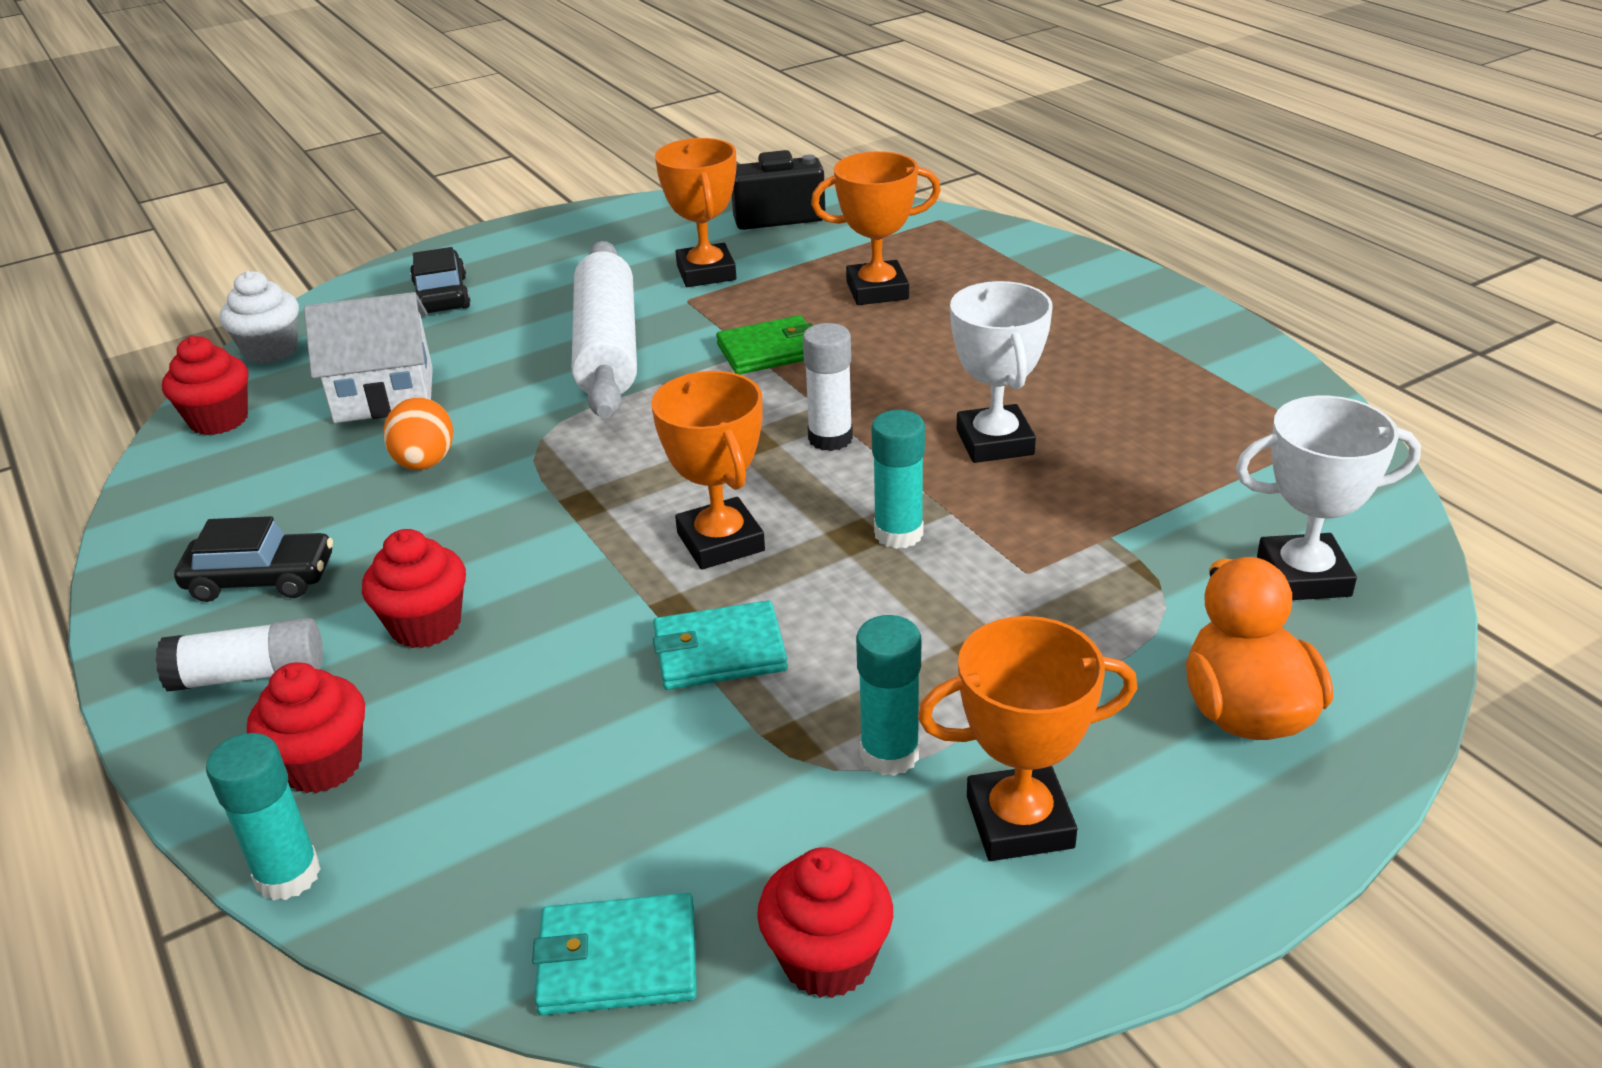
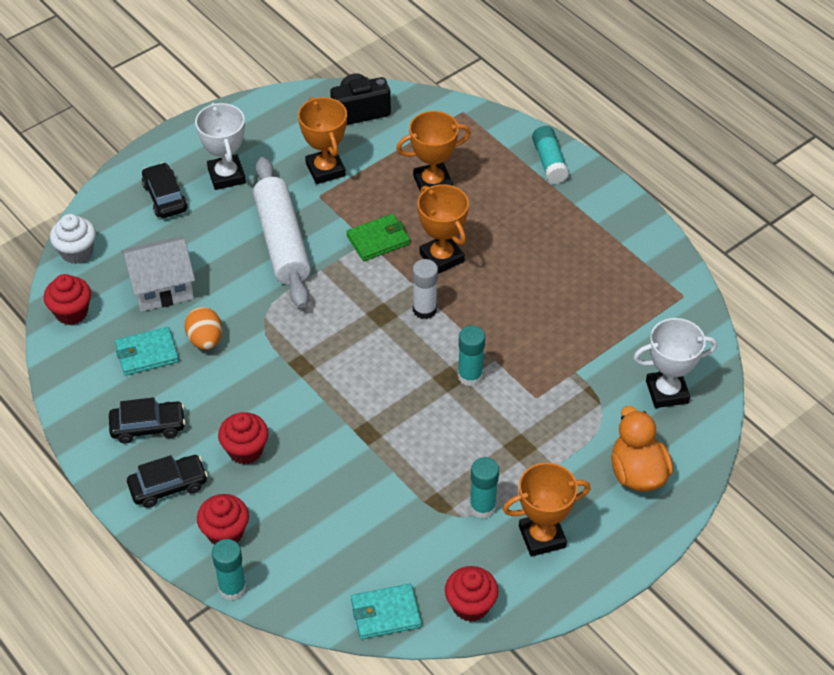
camera: 10 degrees left, 15 degrees up
white glue stick [156,618,323,692] -> black car [127,455,208,508]
orange trophy [652,371,765,570] -> orange trophy moved to [418,184,469,274]
turquoise wallet [653,600,788,690] -> turquoise wallet moved to [115,327,179,376]
white trophy [950,281,1053,463] -> white trophy moved to [195,102,246,190]
none -> turquoise glue stick [532,126,569,184]

